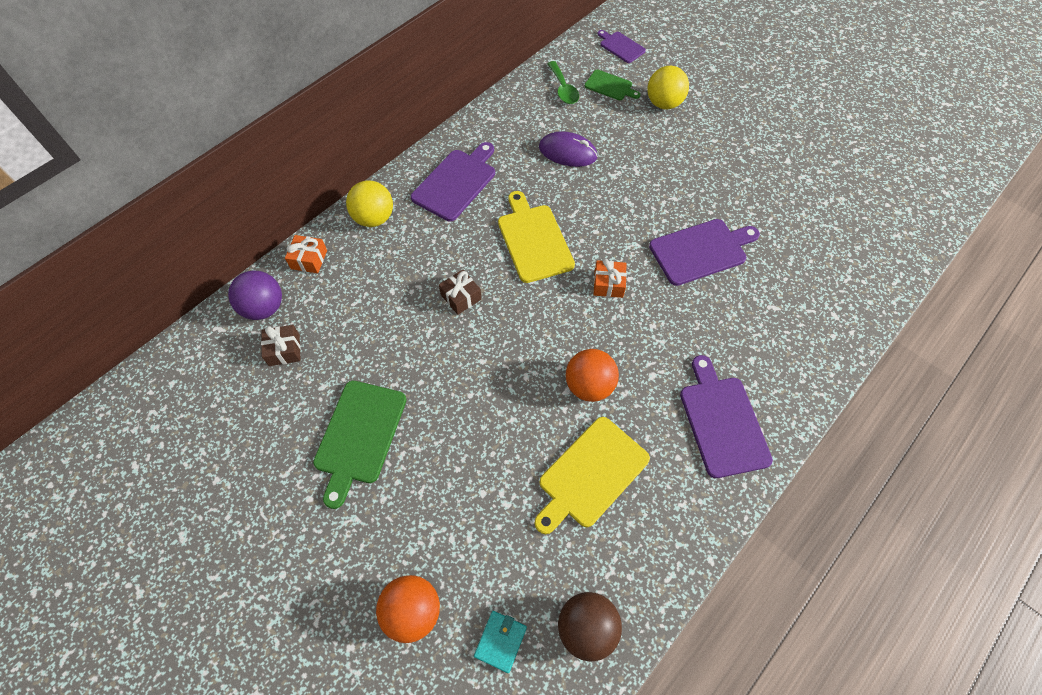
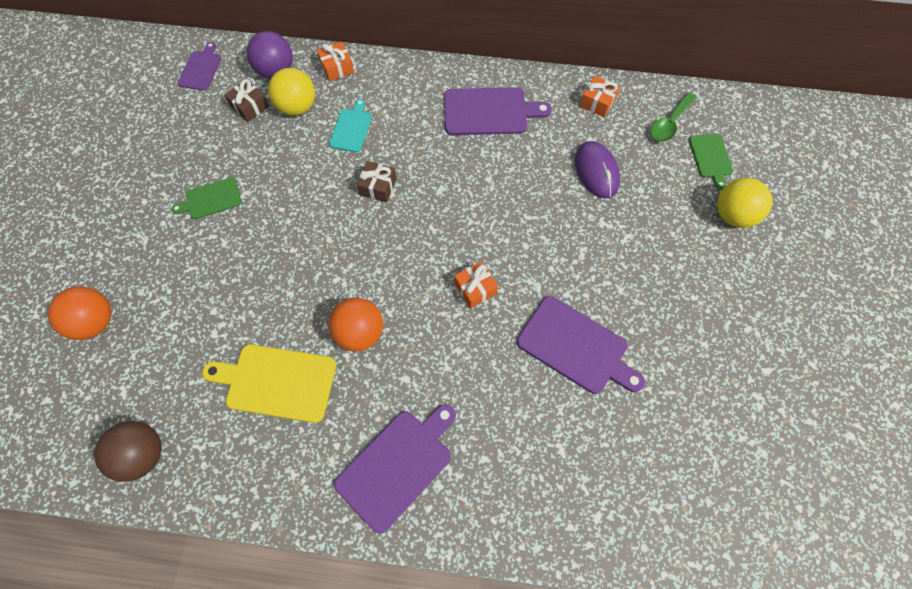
camera: 55 degrees right, 5 degrees up
green cutting board [313,381,407,509] -> green cutting board [171,177,242,219], size x0.58
yellow ball [346,180,393,227] -> yellow ball moved to [268,68,315,116]
turquoise wallet [474,611,527,673] -> none
yellow cutting board [498,191,575,283] -> none
purple cutting board [598,30,646,63] -> purple cutting board moved to [177,42,221,91]
none -> turquoise cutting board [329,99,372,152]
none -> orange gift [580,76,620,117]

